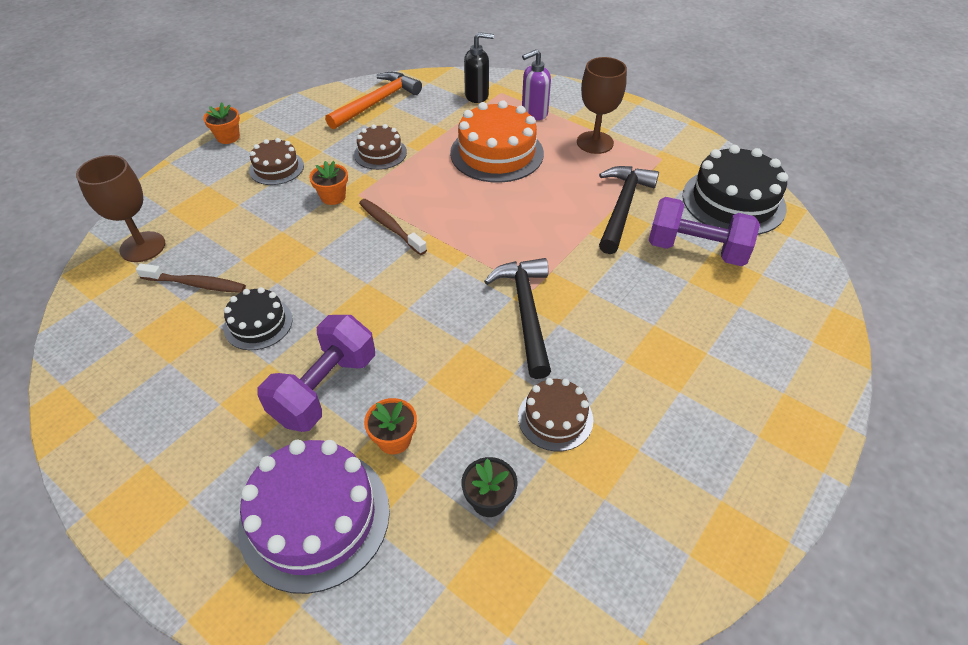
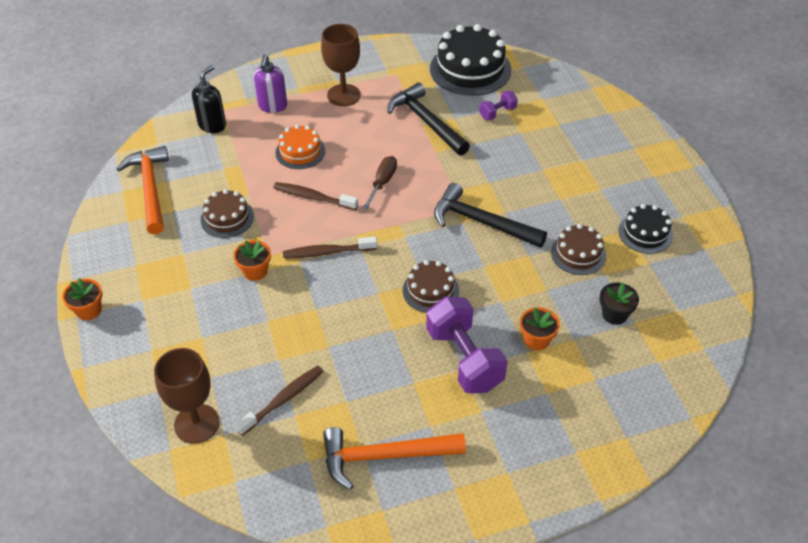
camera: 55 degrees left, 0 degrees up
black cake [224,287,293,350] -> black cake moved to [618,204,673,254]
purple cake [238,439,390,594] -> none
brown cake [249,138,304,185] -> brown cake moved to [403,260,459,313]
orange cake [450,100,544,183] -> orange cake [276,124,325,169], size x0.56
purple dumbbell [649,197,760,266] -> purple dumbbell [479,91,518,120], size x0.49
none -> brown toothbrush [273,182,358,210]
none -> orange hammer [323,427,466,490]
none -> brown screwdriver [362,156,397,210]

